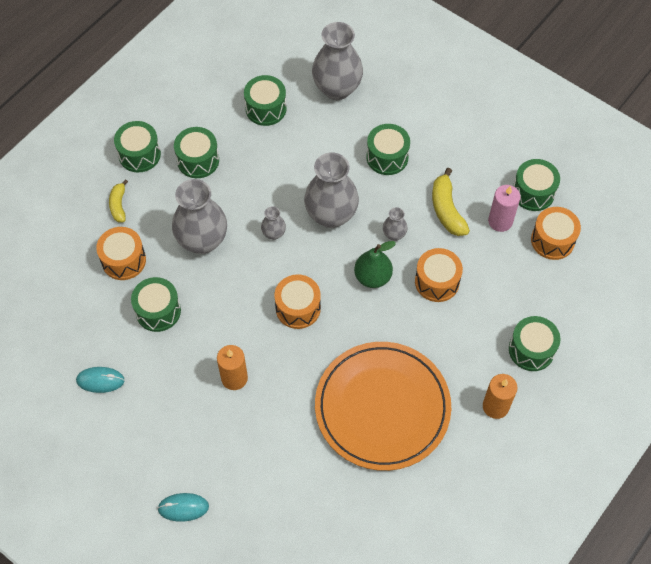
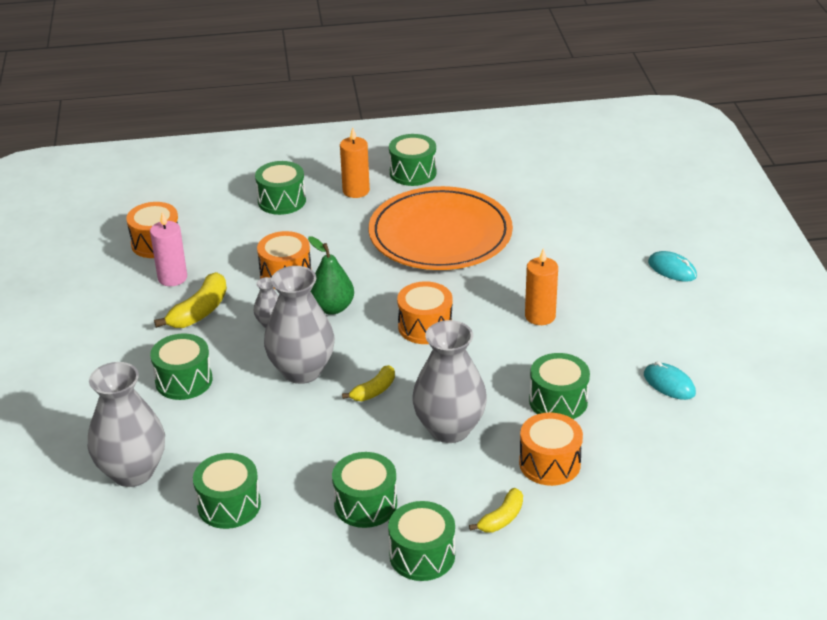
camera: 135 degrees left, 25 degrees down
grey vase [261,206,286,240] -> yellow banana [342,365,395,401]
green drum [513,159,560,211] -> green drum moved to [389,134,437,186]

